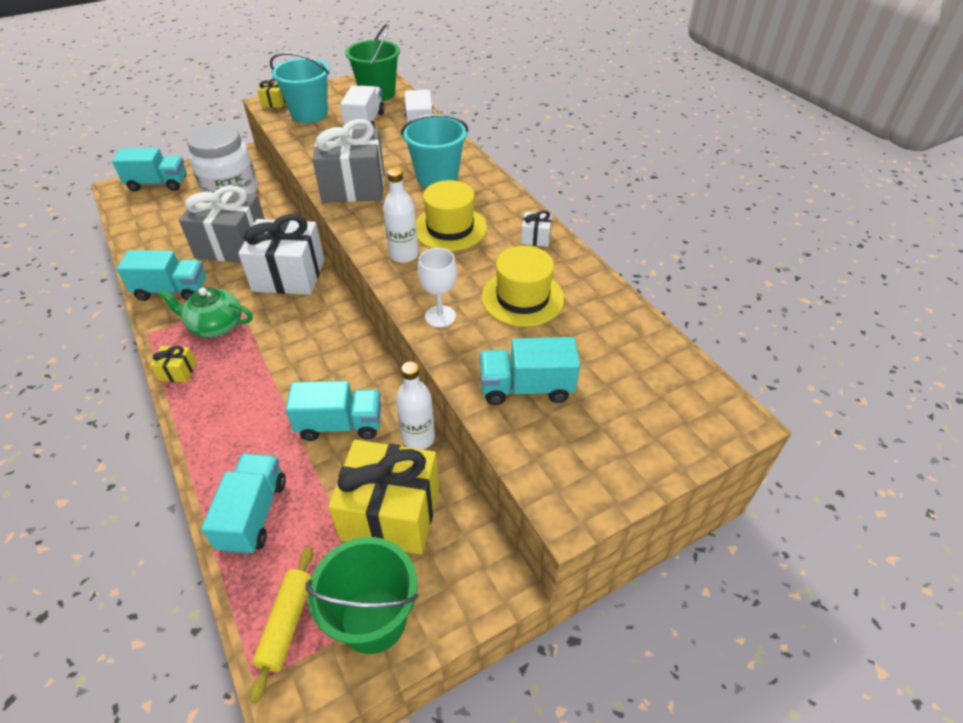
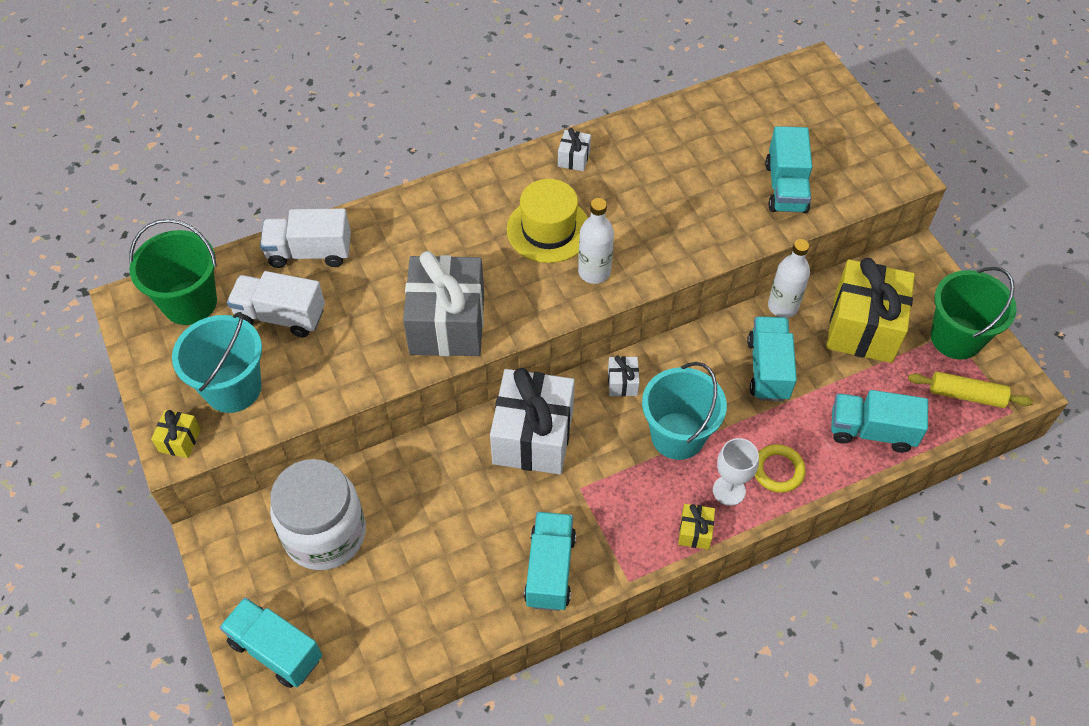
camera: 85 degrees left, 10 degrees up
turquoise truck [112,148,186,191] -> turquoise truck turned 60 degrees counterclockwise [220,597,322,688]
green teapot [158,287,253,337] -> none
grey gift [179,185,265,263] -> none
turquoise bucket [401,114,469,188] -> turquoise bucket moved to [642,362,727,460]
white goblet [418,248,457,328] -> white goblet moved to [713,438,759,506]
yellow hat [482,246,564,327] -> none
none -> white gift [608,356,639,396]
none -> yellow ring [755,444,806,493]

